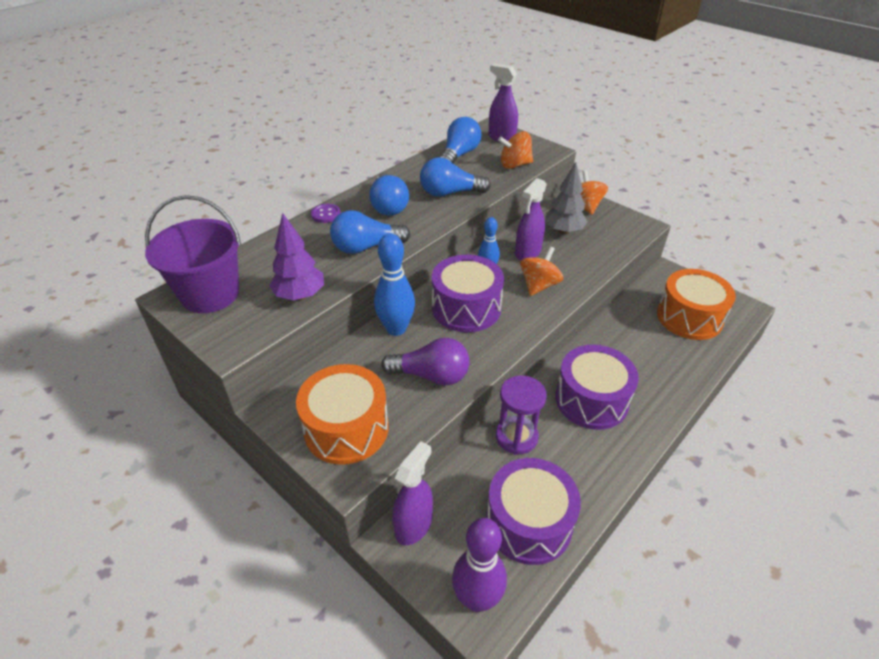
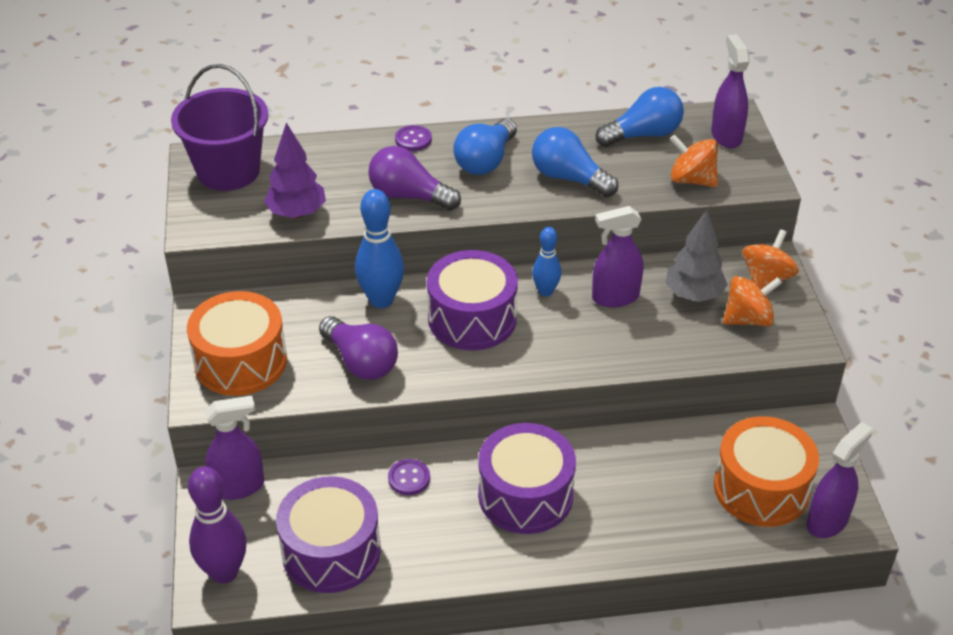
camera: 40 degrees right, 0 degrees up
blue light bulb [330,211,410,254] -> purple light bulb [368,146,461,211]
purple hourglass [496,375,547,455] -> purple button [388,459,430,495]
orange spinning top [520,246,563,296] -> orange spinning top moved to [723,276,782,326]
none -> purple spray bottle [807,422,873,538]

